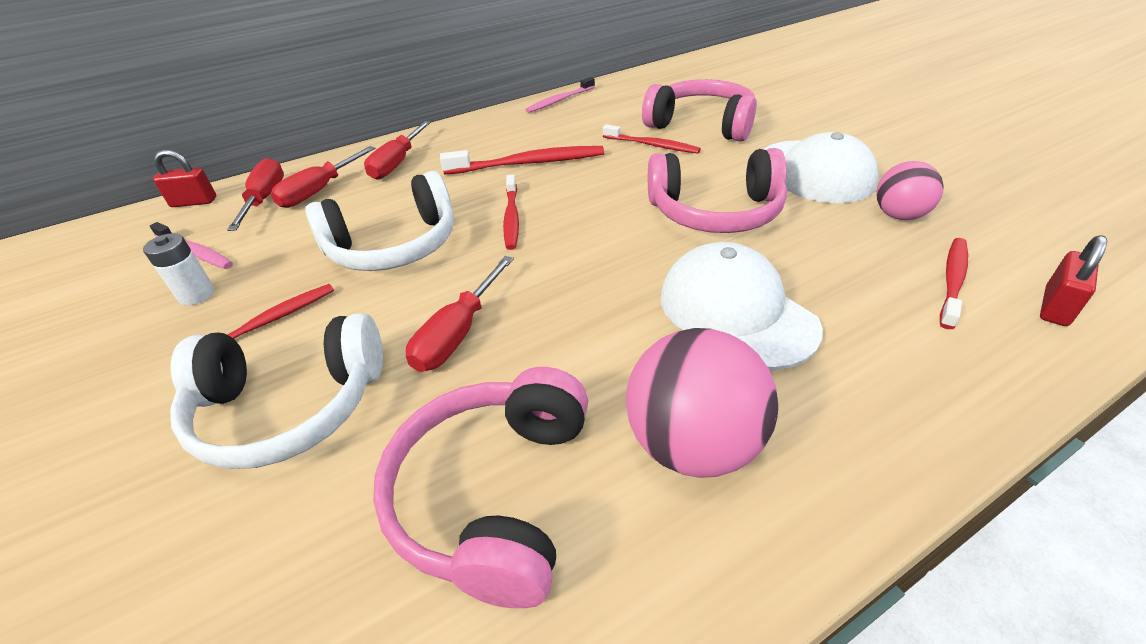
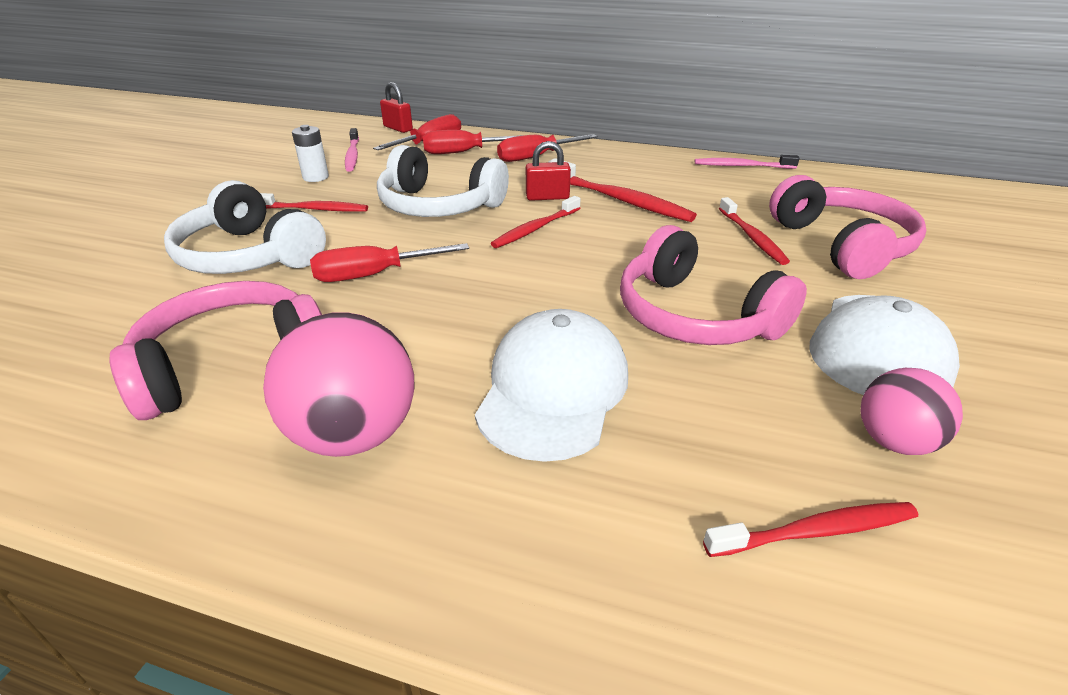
camera: 45 degrees right, 5 degrees down
red padlock [1040,235,1107,326] -> red padlock moved to [526,141,571,201]

